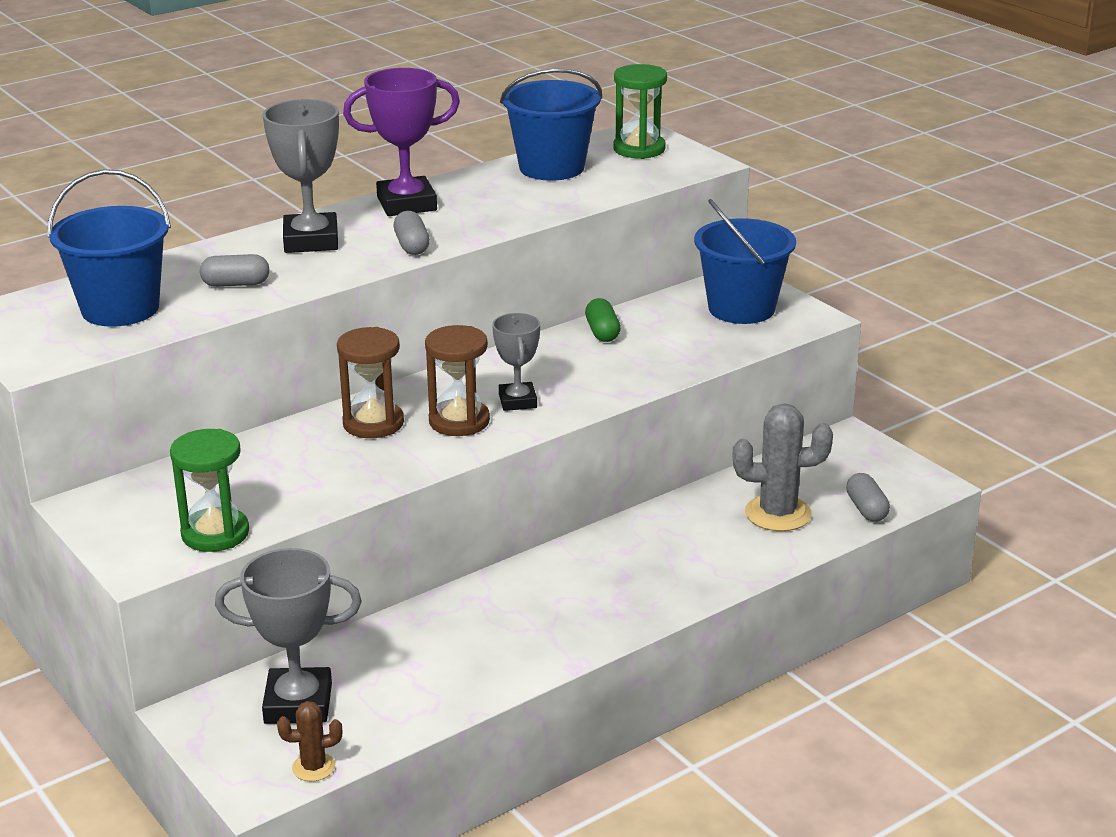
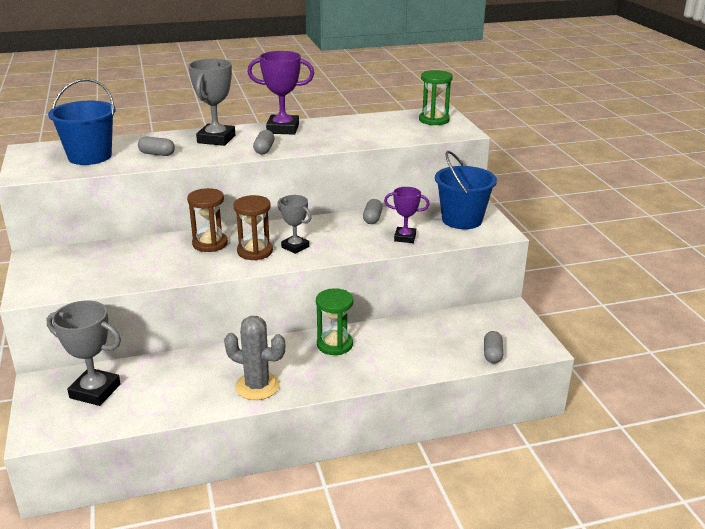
camera: 20 degrees right, 0 degrees up
green hourglass [170,429,249,552] -> green hourglass moved to [316,288,353,355]
brown cactus [277,701,342,781] -> none
grey trophy [492,313,540,411] -> grey trophy turned 60 degrees counterclockwise [277,195,311,254]
blue bucket [500,68,602,181] -> none
green capsule [585,298,621,342] -> grey capsule [363,199,383,224]
grey cactus [733,403,833,531] -> grey cactus moved to [224,316,285,400]
none -> purple trophy [384,187,430,243]

